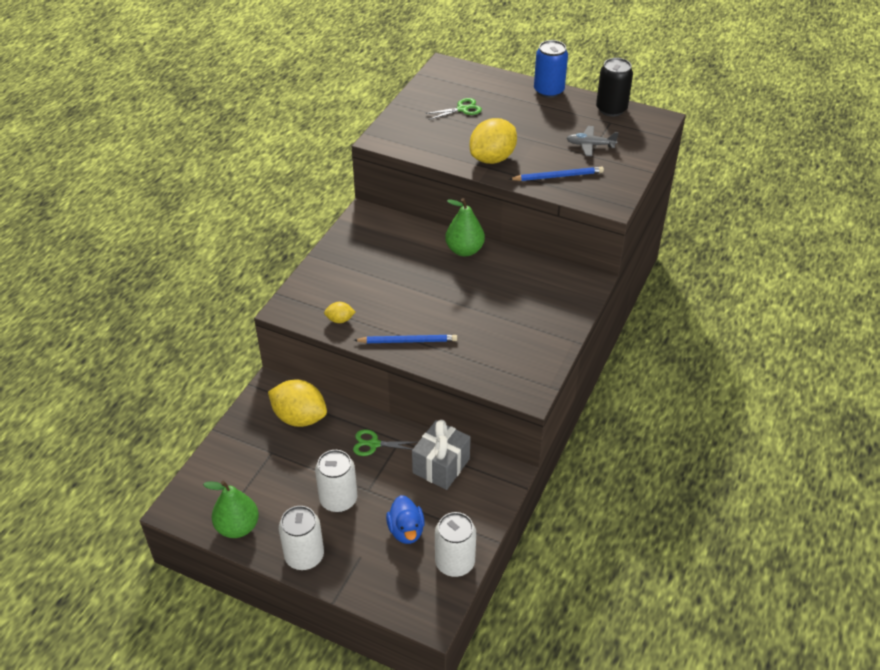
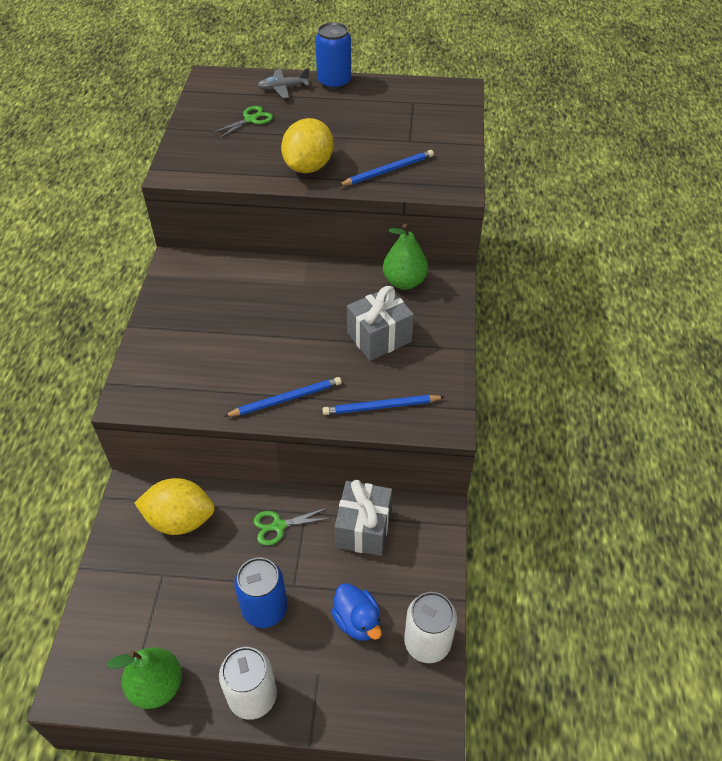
camera: 20 degrees left, 5 degrees up
white can [315,450,357,512] -> blue can [234,558,288,628]
yellow lemon [324,302,355,323] -> none
green pear [445,198,485,256] -> green pear moved to [383,224,428,290]
grey plane [567,126,619,156] -> grey plane moved to [257,68,310,98]
black can [596,58,633,117] -> none
none -> blue pencil [322,395,444,415]
none -> grey gift [347,286,414,361]

